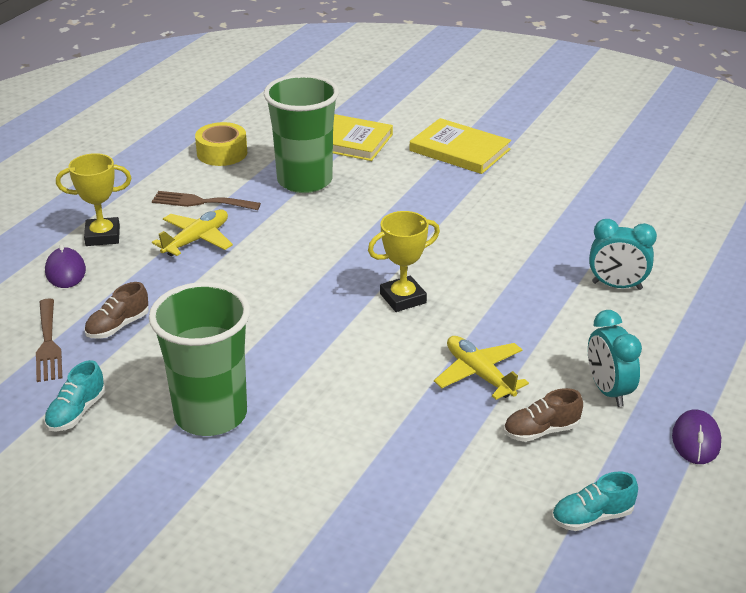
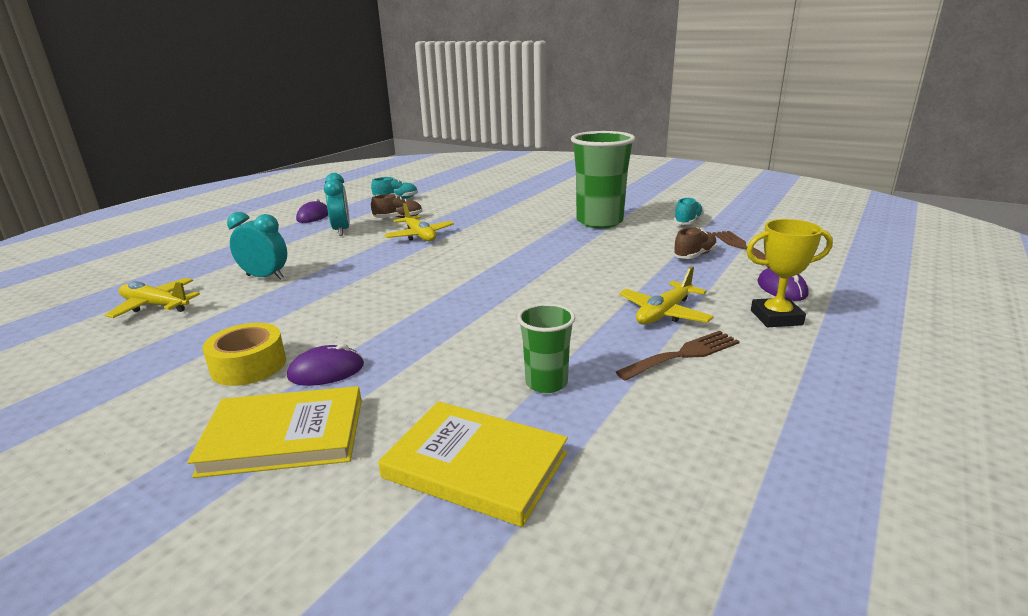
camera: 175 degrees left, 10 degrees down
brown fork [152,191,261,210] -> brown fork turned 45 degrees counterclockwise [616,331,740,381]
yellow tape [195,122,247,166] -> yellow tape moved to [203,323,286,386]
green cup [264,74,339,193] -> green cup [517,303,575,393], size x0.52
yellow trophy [368,211,440,312] -> none
yellow book [410,118,511,174] -> yellow book turned 45 degrees counterclockwise [187,386,362,478]
none -> yellow plane [105,278,200,318]
none -> purple mouse [287,344,364,386]

